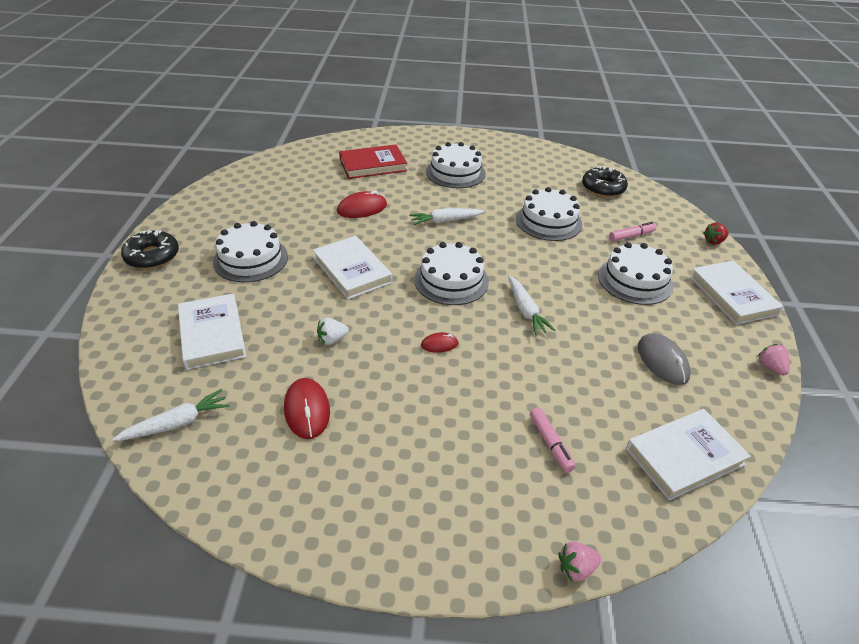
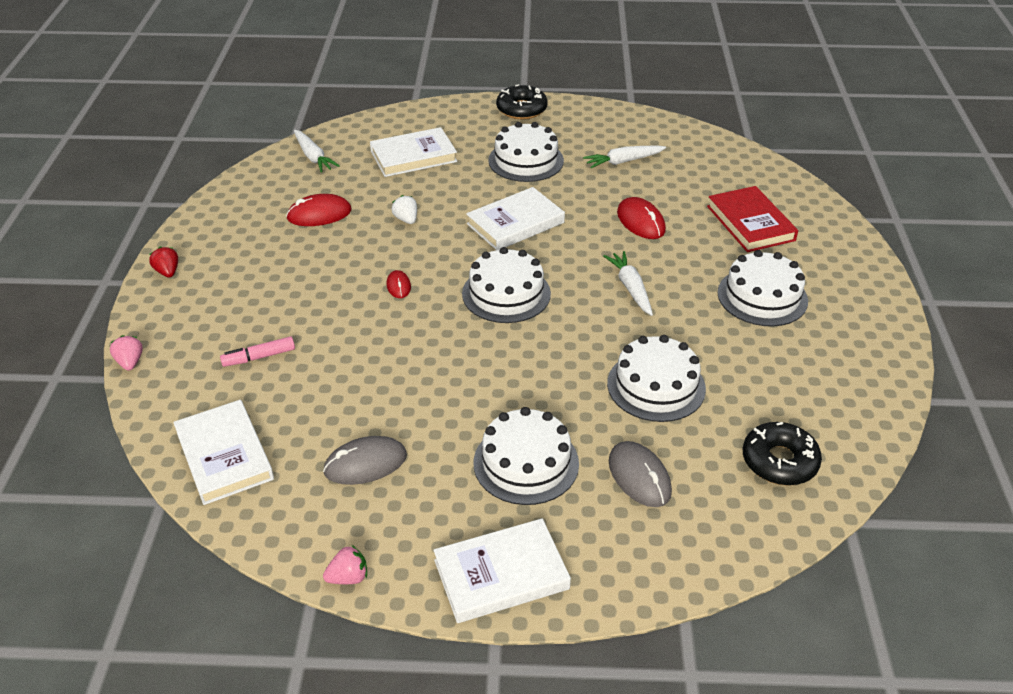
camera: 90 degrees right, 0 degrees up
white carrot [508,275,556,335] -> white carrot moved to [583,145,666,168]
pink marker [609,222,657,242] -> grey mouse [609,441,672,507]
red strawberry [703,222,729,245] -> red strawberry moved to [149,247,178,277]

